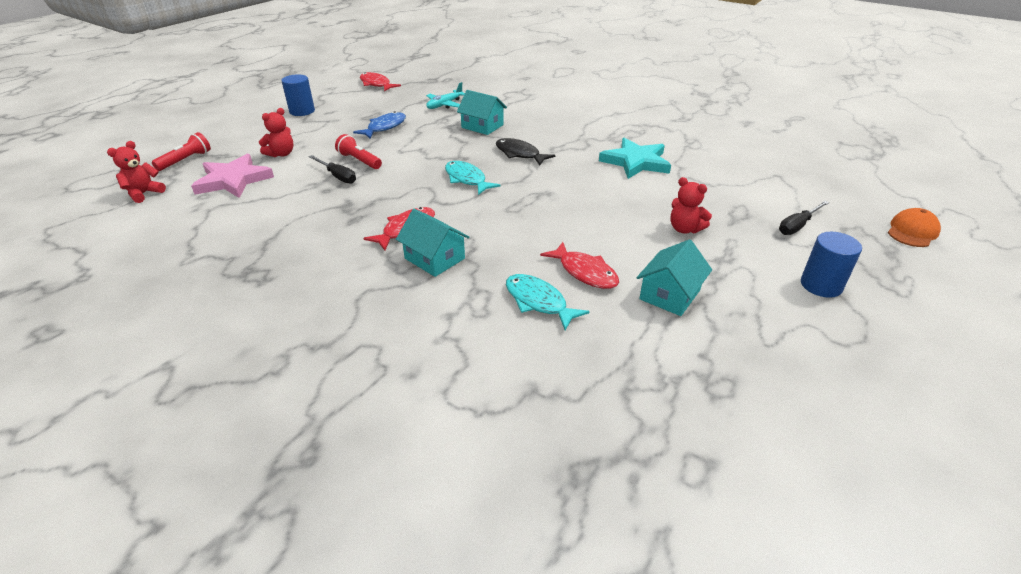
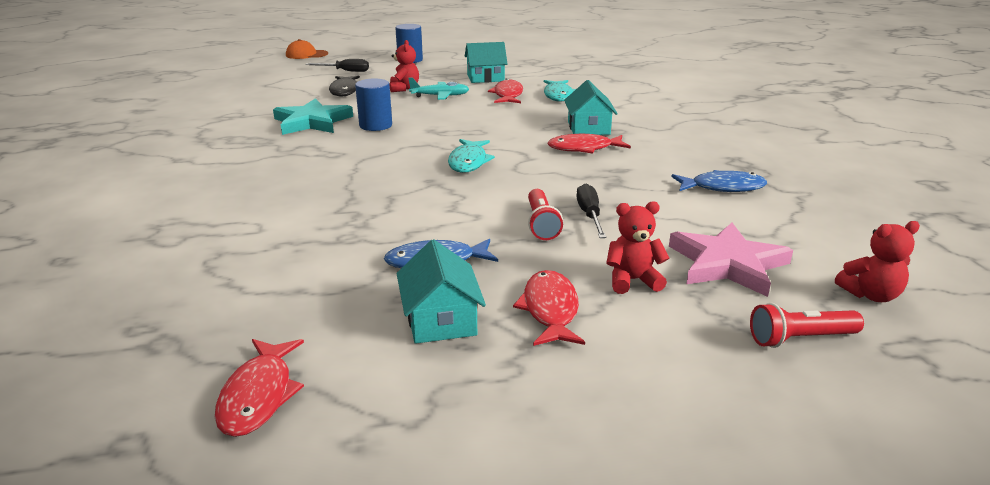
camera: 135 degrees left, 10 degrees down
blue cylinder [281,74,315,116] -> blue cylinder moved to [355,79,392,131]
turquoise plane [426,82,465,109] -> turquoise plane moved to [409,78,469,100]
turquoise house [457,90,507,135] -> turquoise house moved to [397,239,486,344]
black fish [496,138,555,165] -> black fish moved to [329,75,360,97]
none -> red fish [513,270,585,346]
none -> blue fish [672,170,767,192]

